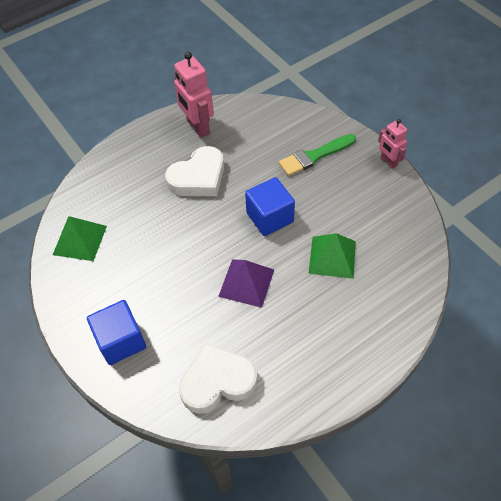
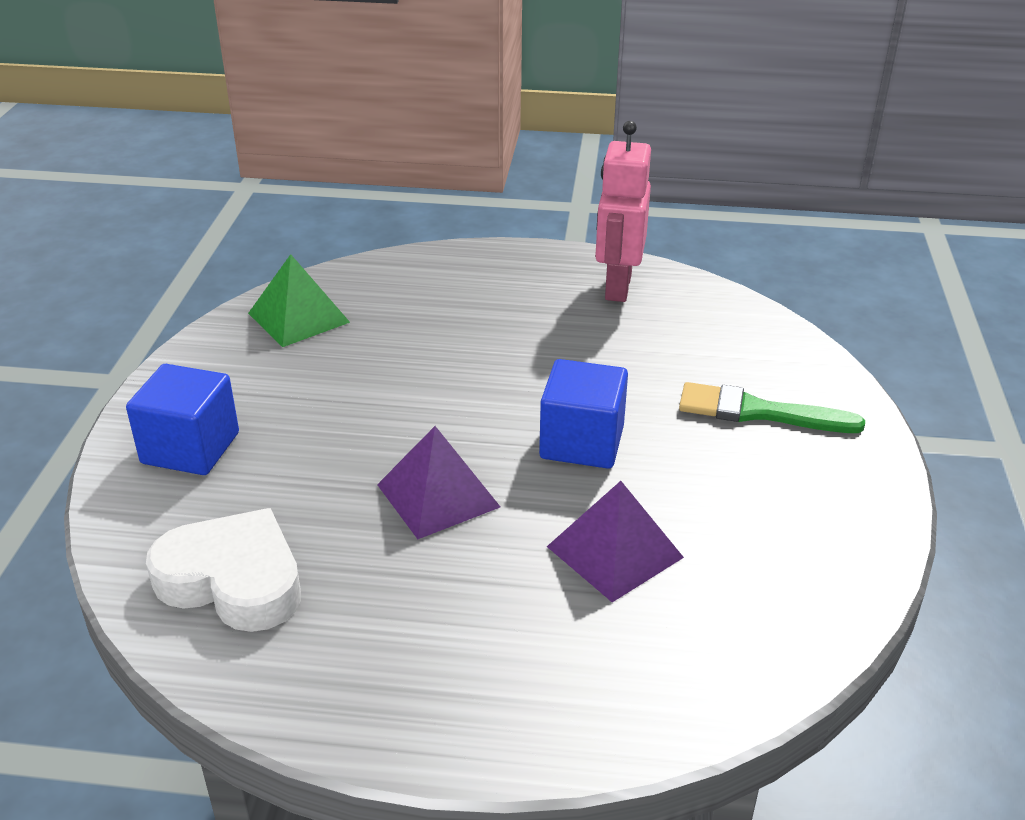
camera: 40 degrees right, 20 degrees down
white heart [165,146,224,196] -> none
green pyramid [308,233,356,279] -> purple pyramid [547,481,684,602]
pink robot [378,119,407,169] -> none

